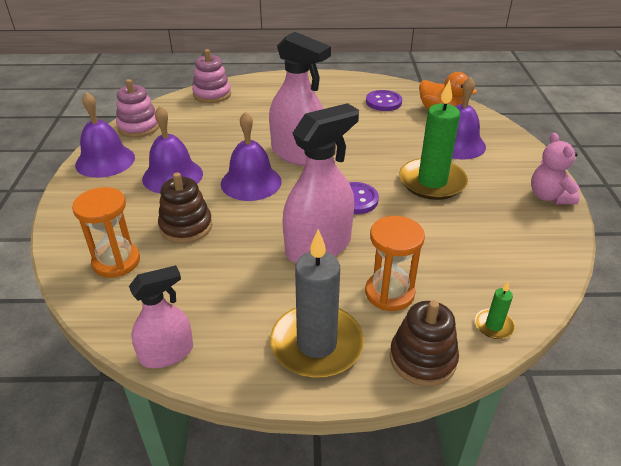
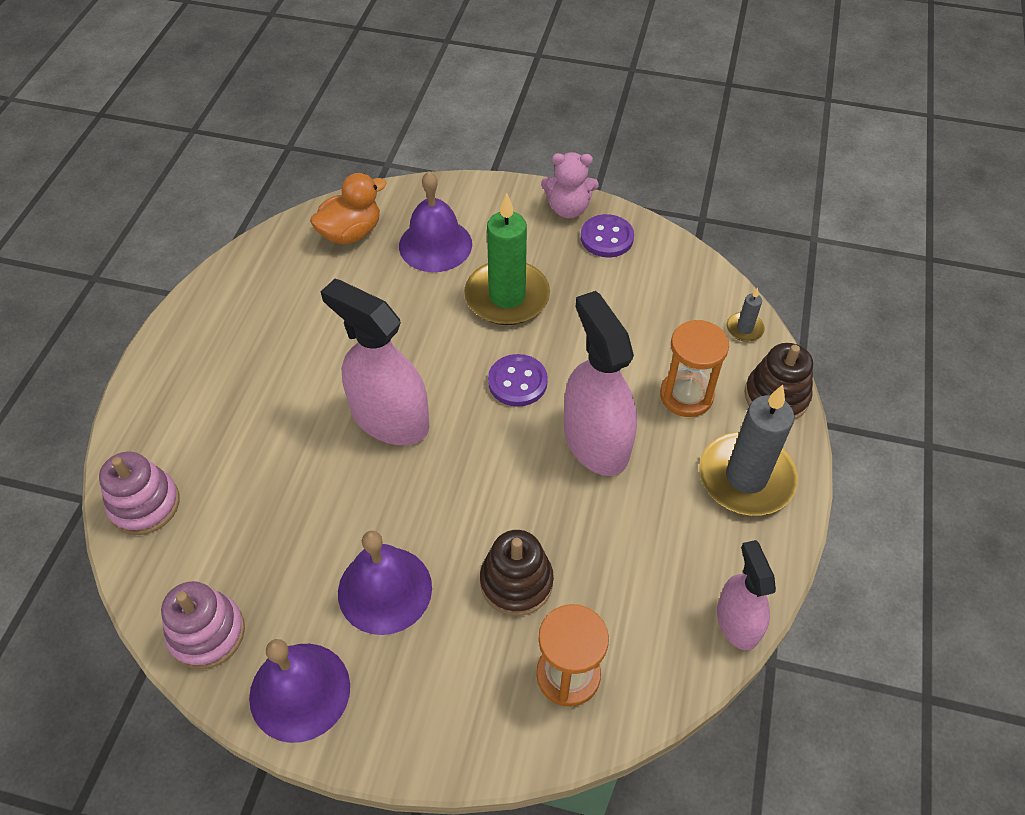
camera: 75 degrees left, 15 degrees up
purple bell [221,111,282,201] -> none
pink spray bottle [269,32,331,166] -> pink spray bottle turned 105 degrees counterclockwise [321,279,429,445]
purple button [366,90,402,111] -> purple button moved to [581,214,634,257]
green candle [475,282,515,339] -> grey candle [727,288,765,342]

